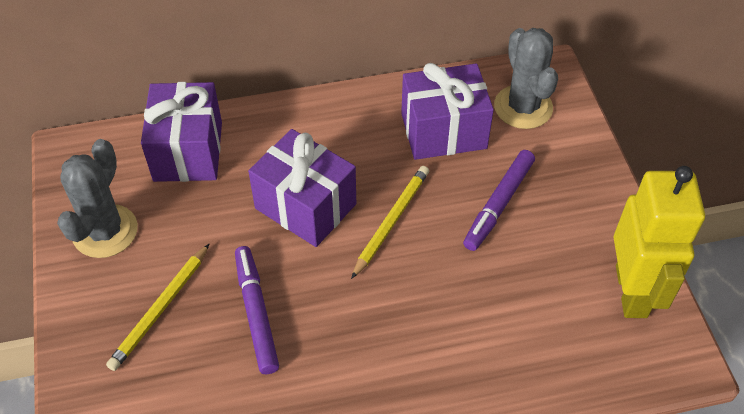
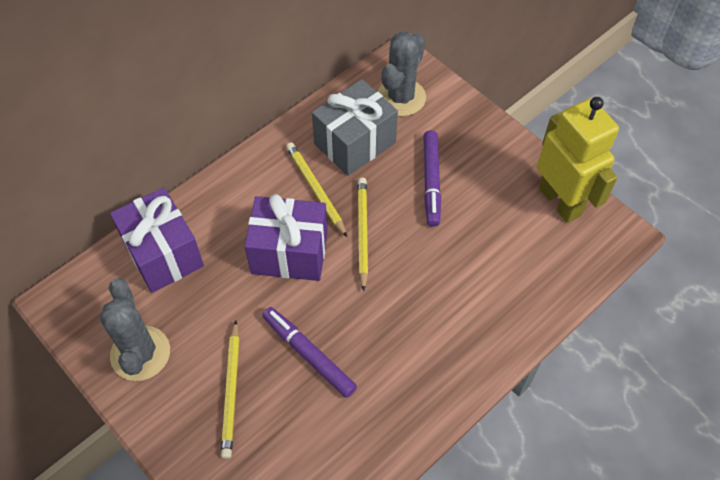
camera: 30 degrees left, 5 degrees up
purple gift [401,63,494,160] -> grey gift [312,79,398,176]
grey cactus [494,28,558,129] -> grey cactus turned 75 degrees clockwise [377,31,426,116]
none -> yellow pencil [286,142,347,237]

